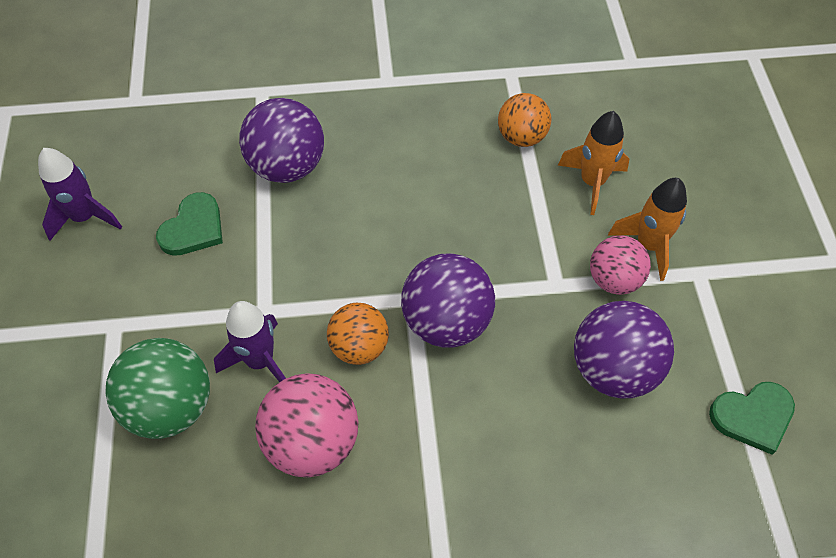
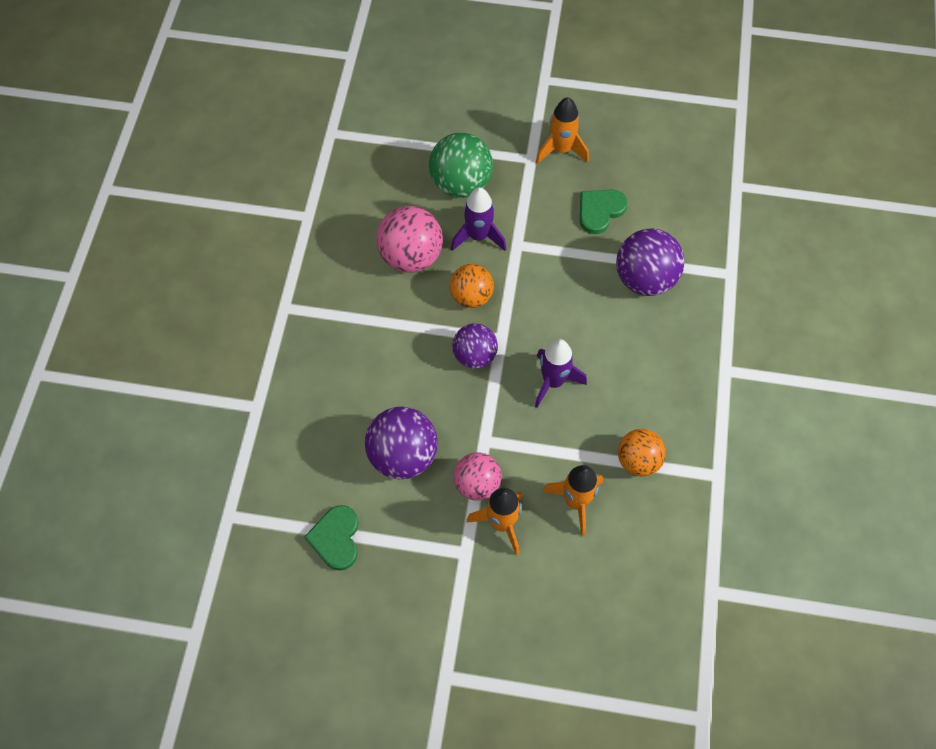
camera: 105 degrees right, 5 degrees up
purple rocket [38,148,122,241] -> purple rocket moved to [535,339,587,408]
green heart [156,192,223,256] -> green heart turned 90 degrees clockwise [580,190,628,234]
purple ball [401,253,495,348] -> purple ball [452,323,498,369], size x0.66
none -> orange rocket [536,97,589,164]

